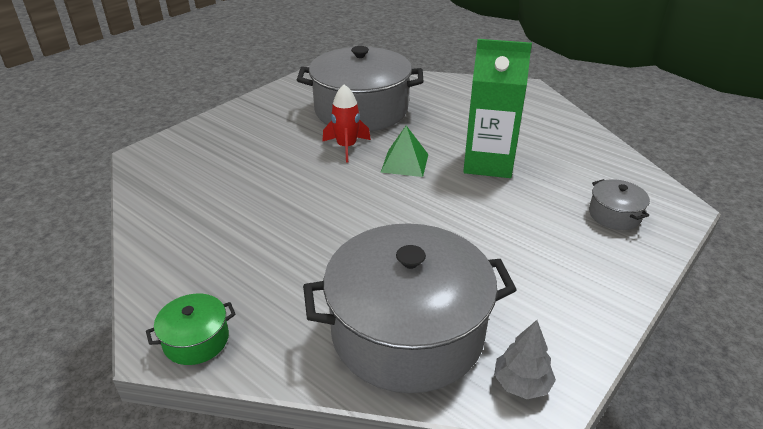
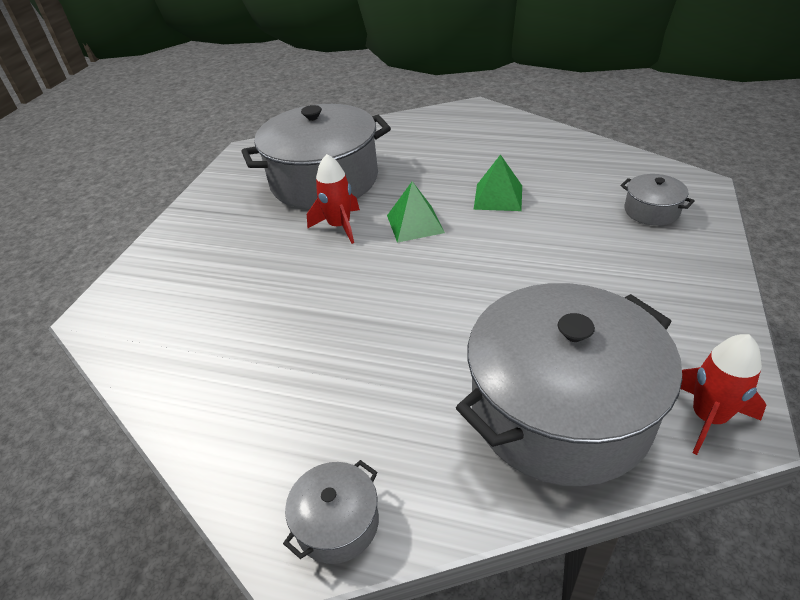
camera: 20 degrees left, 5 degrees up
green pot [146,294,236,365] -> grey pot [283,460,379,564]
green carton [463,39,532,178] -> green pyramid [473,154,522,211]
grey tree [494,320,556,399] -> red rocket [681,334,766,455]

